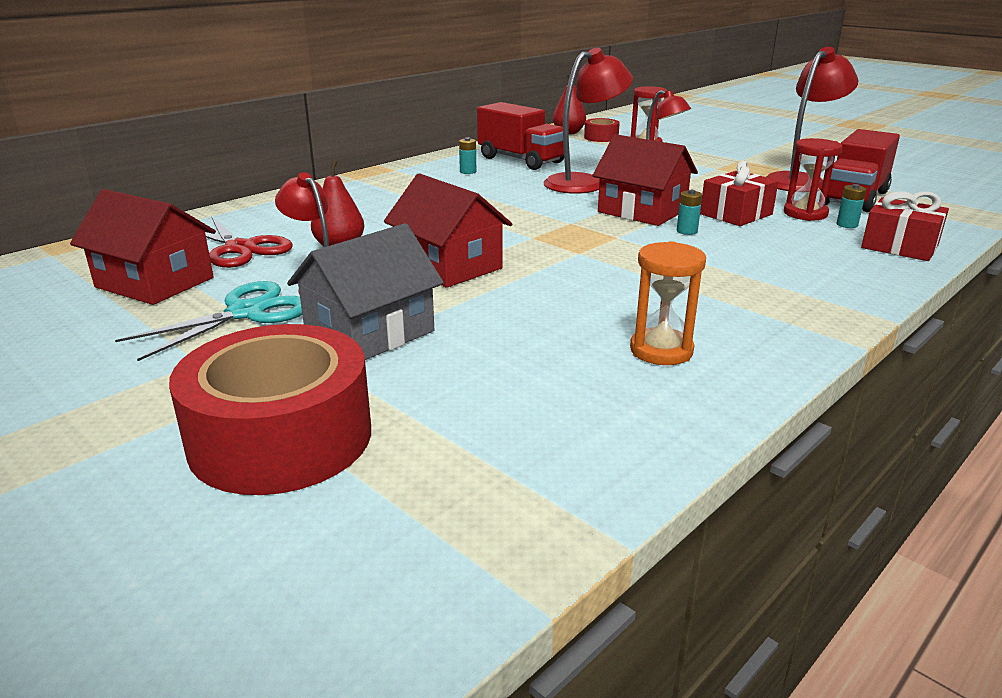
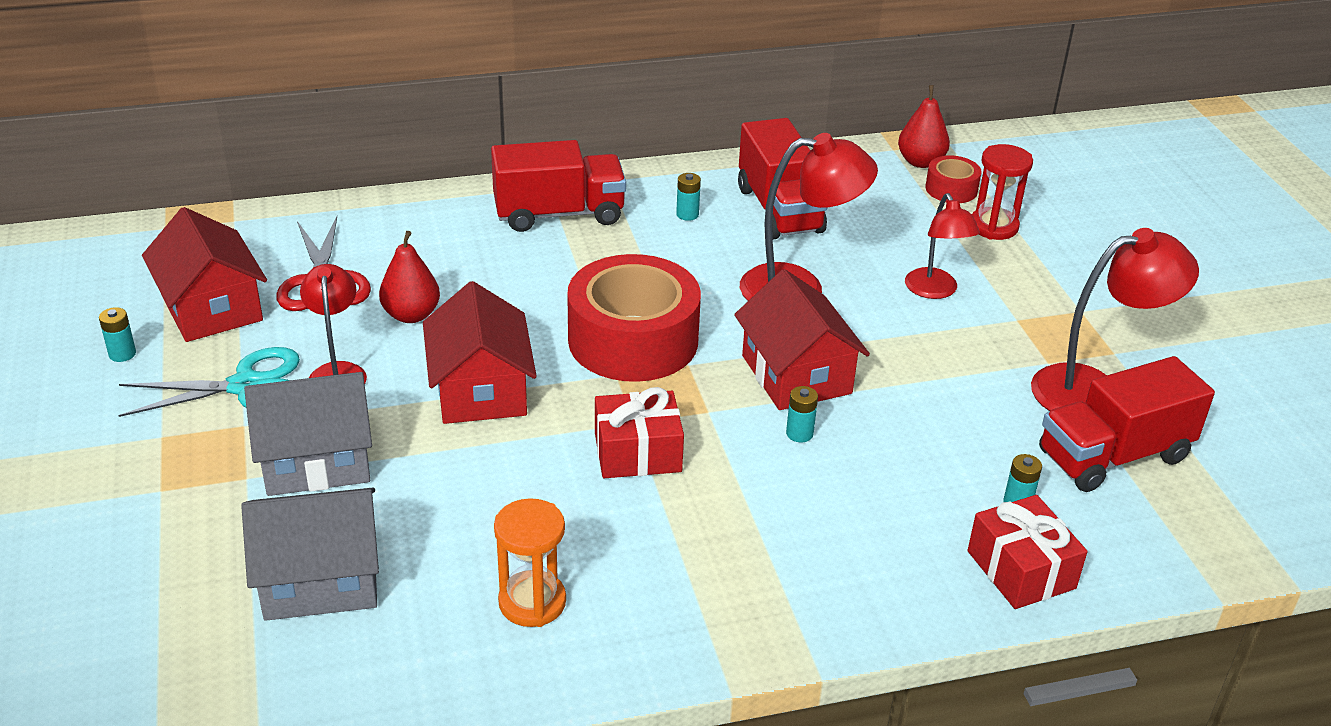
camera: 30 degrees right, 10 degrees up
red tape [169,324,371,495] -> red tape moved to [567,254,701,382]
red gift [700,161,779,226] -> red gift moved to [595,387,684,478]
red hourglass [784,138,842,221] -> none
none -> turquoise battery [99,307,136,362]
none -> grey house [241,488,379,621]
none -> red truck [491,140,626,232]

